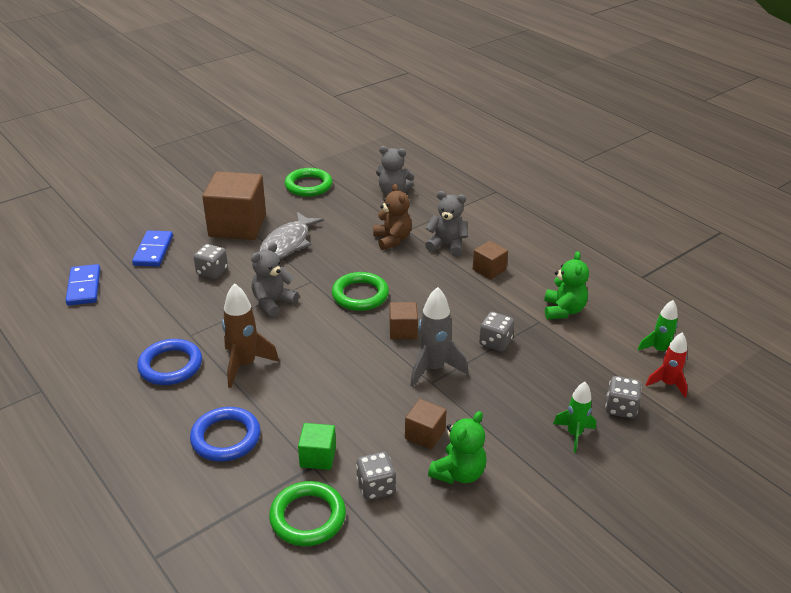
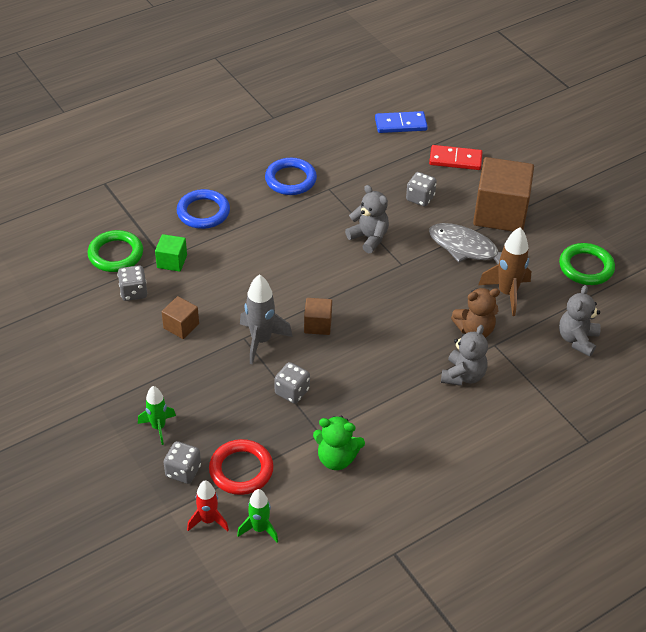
camera: 95 degrees right, 10 degrees up
blue domino [132,230,173,267] -> red domino [429,145,482,170]
brown rocket [222,283,279,388] -> brown rocket moved to [478,227,531,316]
green ring [332,272,389,311] -> none
green teddy bear [428,411,486,484] -> none
brown cube [473,241,508,280] -> none
none -> red ring [209,439,274,495]

